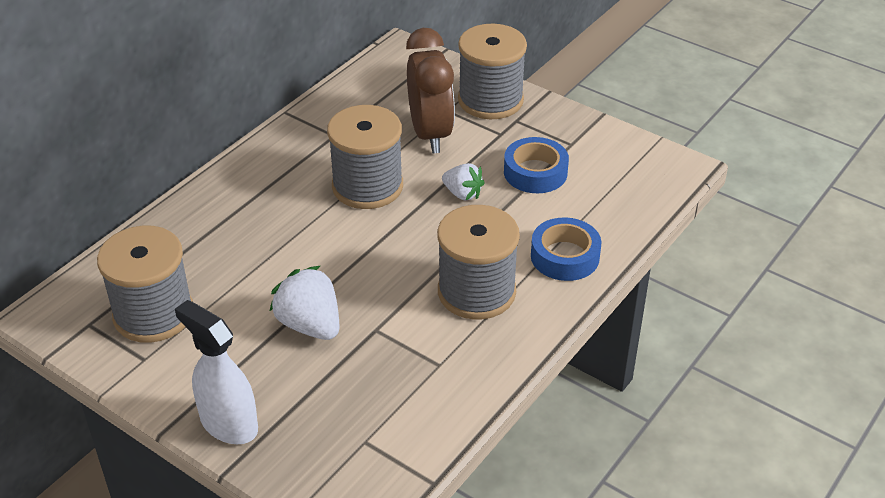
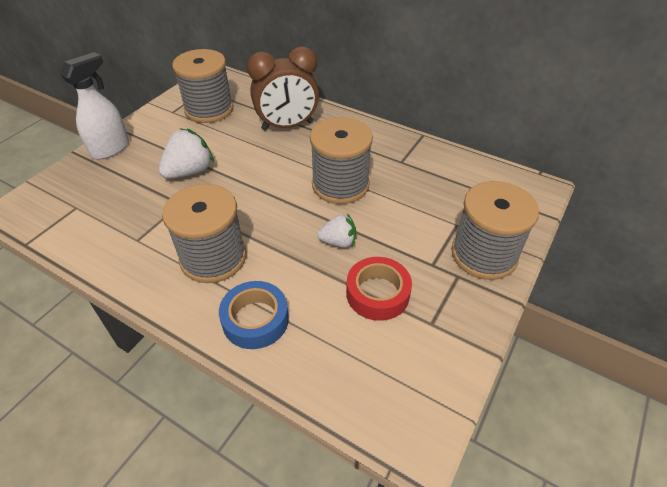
camera: 85 degrees right, 5 degrees up
brown clock [406,28,455,153] -> brown clock moved to [247,46,319,131]
white strawberry [442,163,485,201] -> white strawberry turned 120 degrees counterclockwise [317,213,356,248]
blue tape [504,137,569,193] -> red tape [346,257,412,321]

